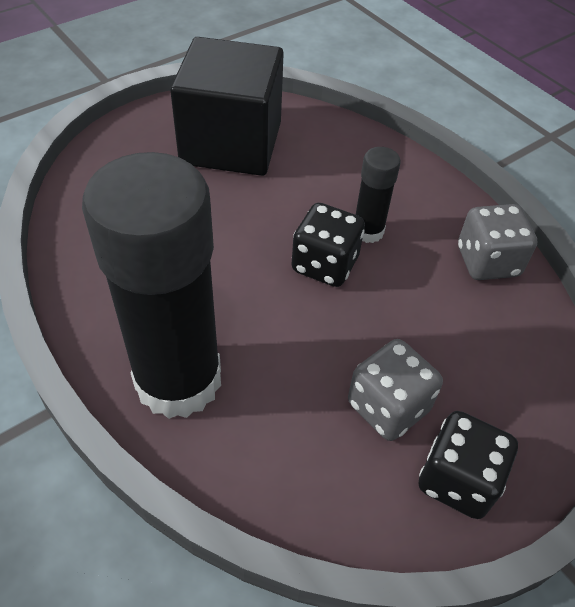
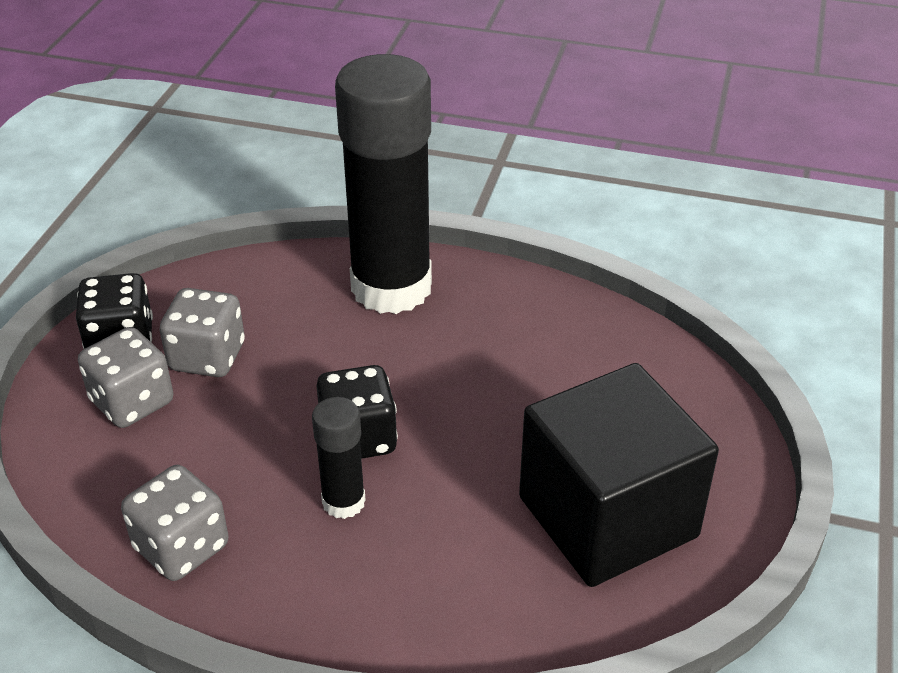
camera: 145 degrees right, 10 degrees down
none -> grey dice [78,327,173,428]

